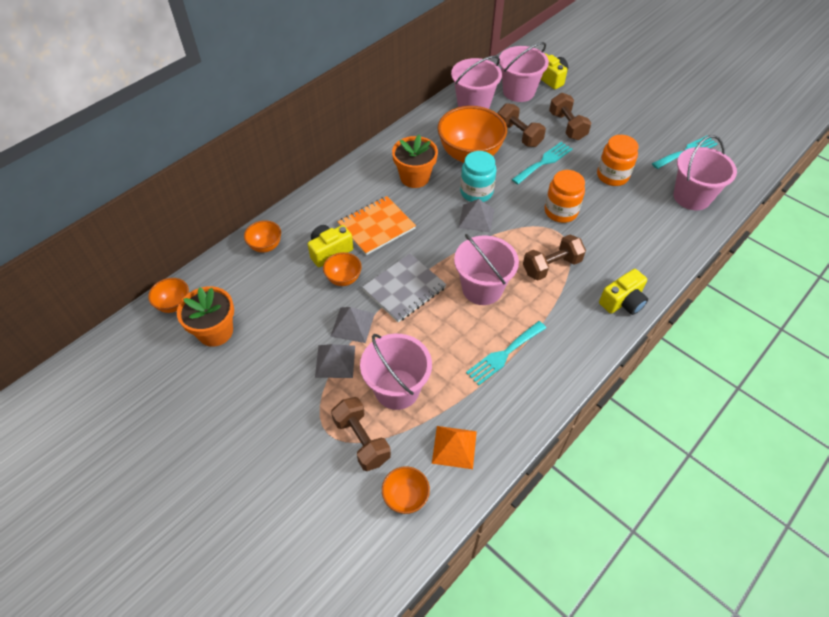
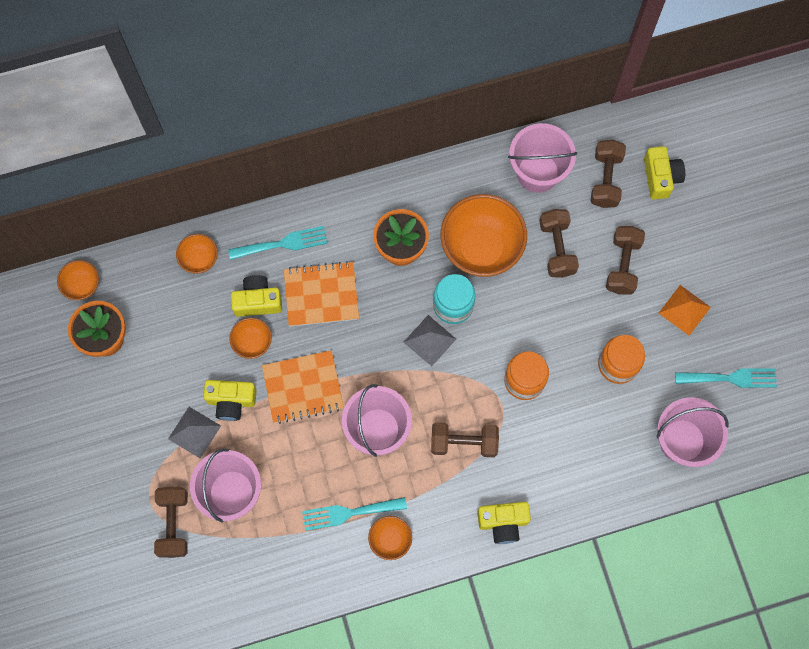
camera: 30 degrees right, 20 degrees up
grey pyramid [330,307,375,343] -> yellow camera [203,380,256,421]
grey notebook [362,254,447,322] -> orange notebook [262,350,344,424]
orange bowl [382,466,430,514] -> orange bowl moved to [368,516,412,560]
orange pyramid [432,426,477,469] -> orange pyramid moved to [659,285,711,335]
pink bucket [499,42,549,102] -> brown dumbbell [590,140,626,208]
turquoise fork [512,142,573,184] -> turquoise fork moved to [228,226,328,260]

